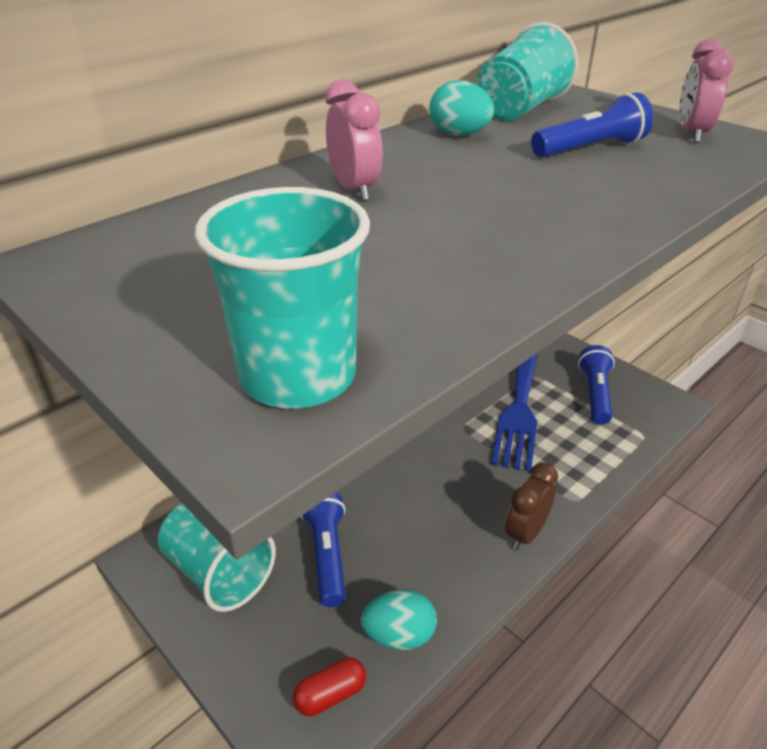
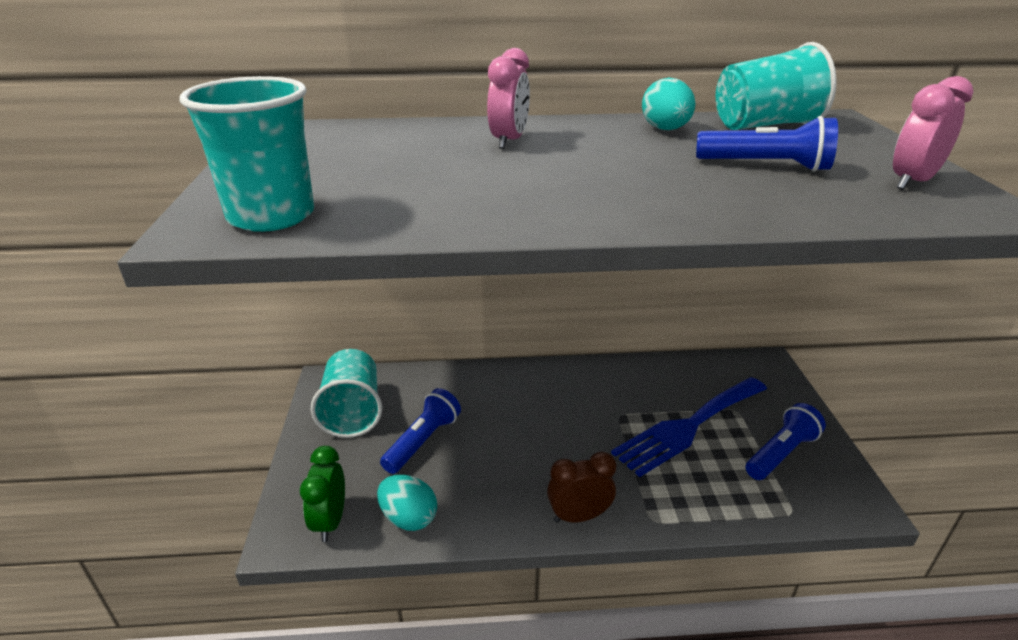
camera: 40 degrees right, 5 degrees down
red capsule [293,657,366,716] -> green clock [300,446,345,542]

